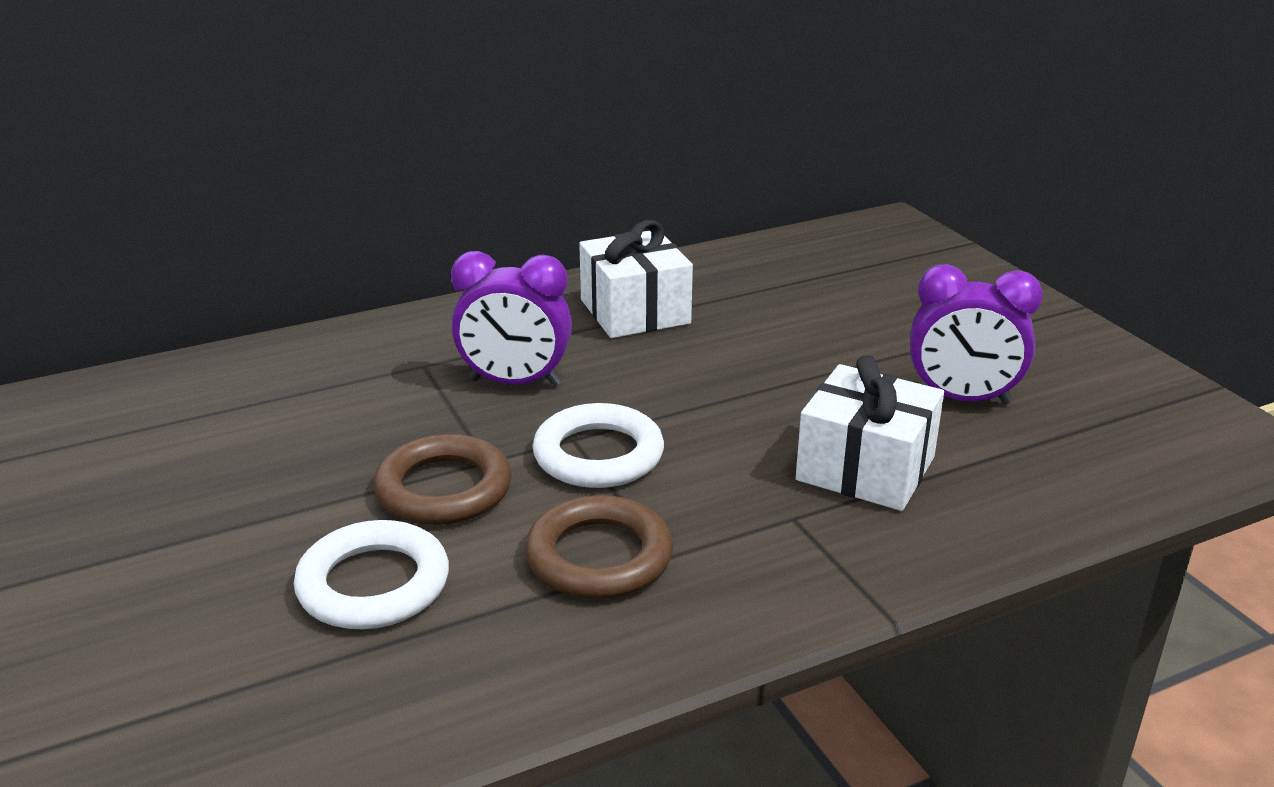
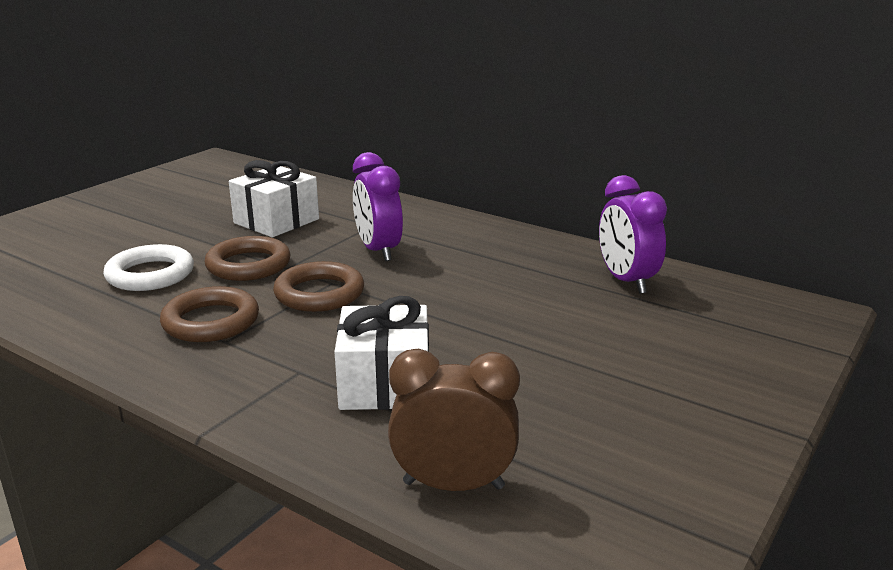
camera: 60 degrees right, 5 degrees down
white ring [533,403,664,488] -> brown ring [273,261,364,312]
white gift [579,220,693,338] -> white gift moved to [229,160,319,237]
purple clock [910,264,1043,405] -> purple clock moved to [599,175,667,294]
none -> brown clock [388,349,520,491]

